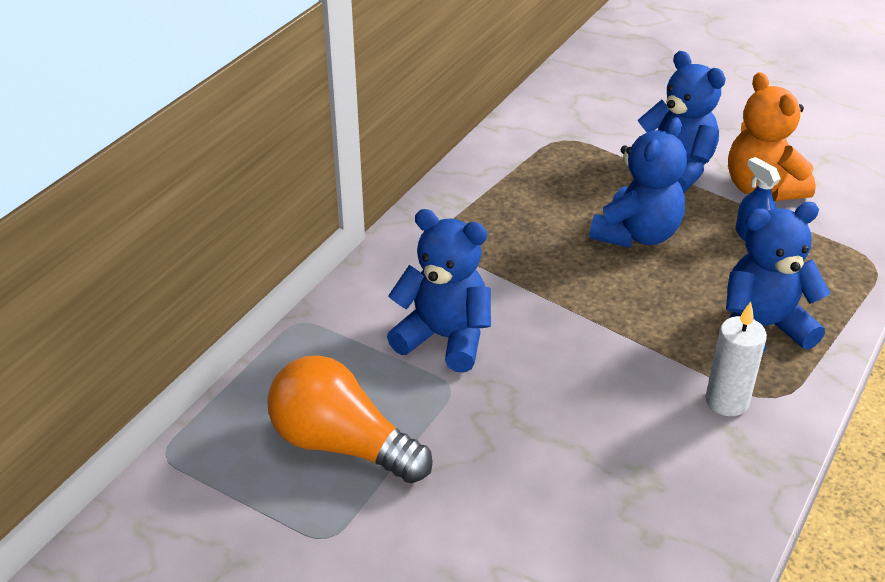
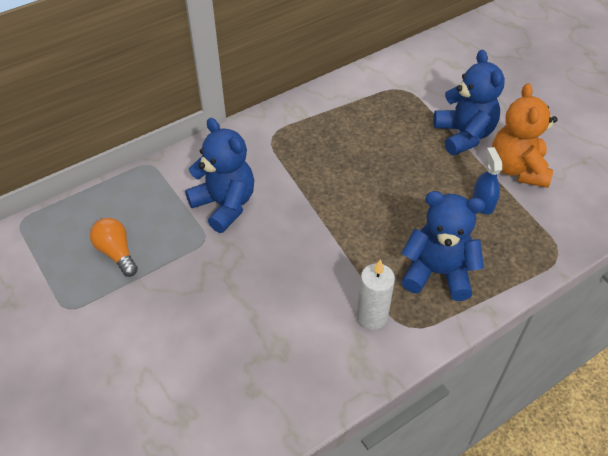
camera: 25 degrees right, 10 degrees up
orange light bulb [267,356,433,483] -> orange light bulb [90,218,138,277], size x0.58
blue teddy bear [589,117,687,248] -> none

